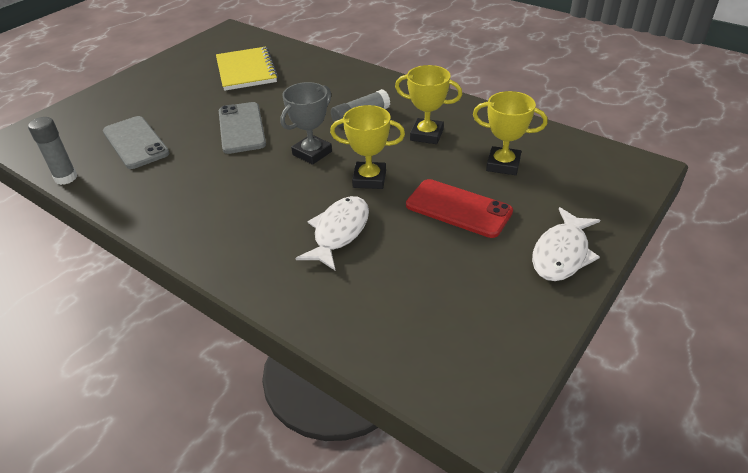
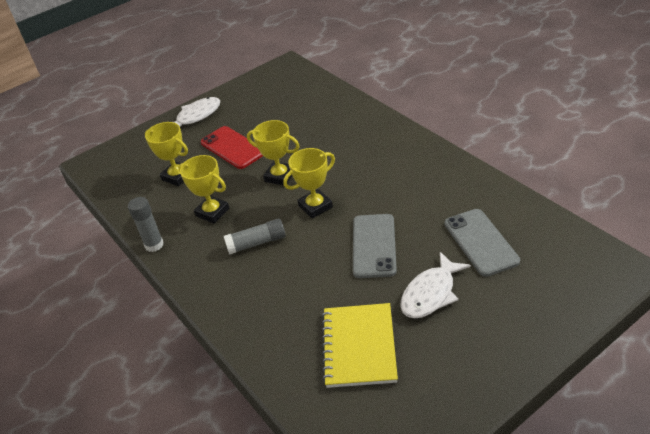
camera: 160 degrees left, 0 degrees up
grey glue stick [28,117,77,185] -> grey glue stick moved to [128,197,164,252]
grey trophy [281,82,332,165] -> yellow trophy [283,148,335,219]
white fish [295,196,369,270] -> white fish moved to [400,252,471,318]

